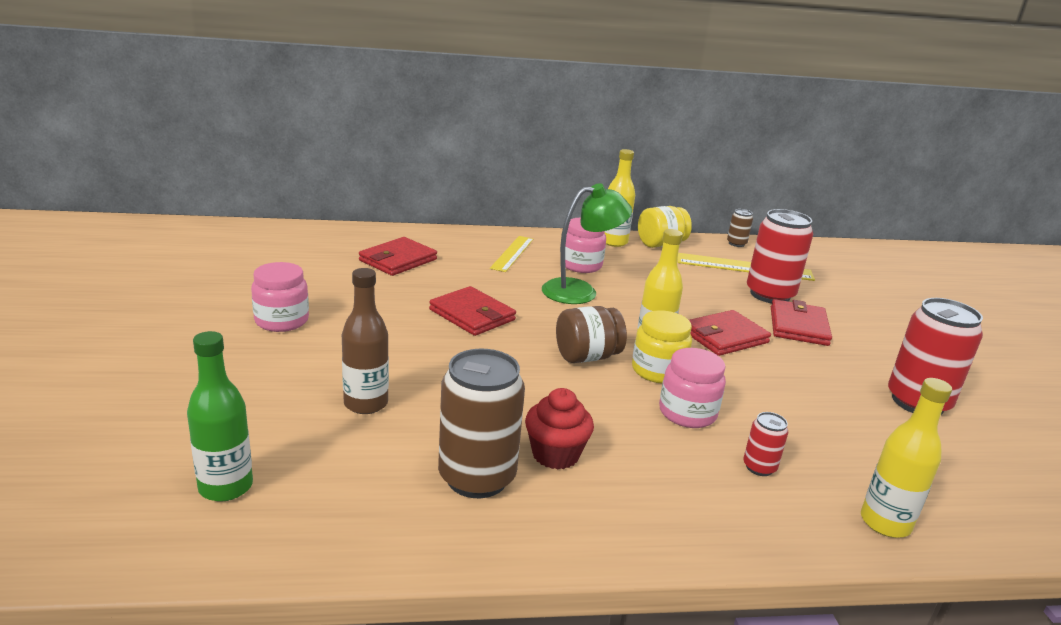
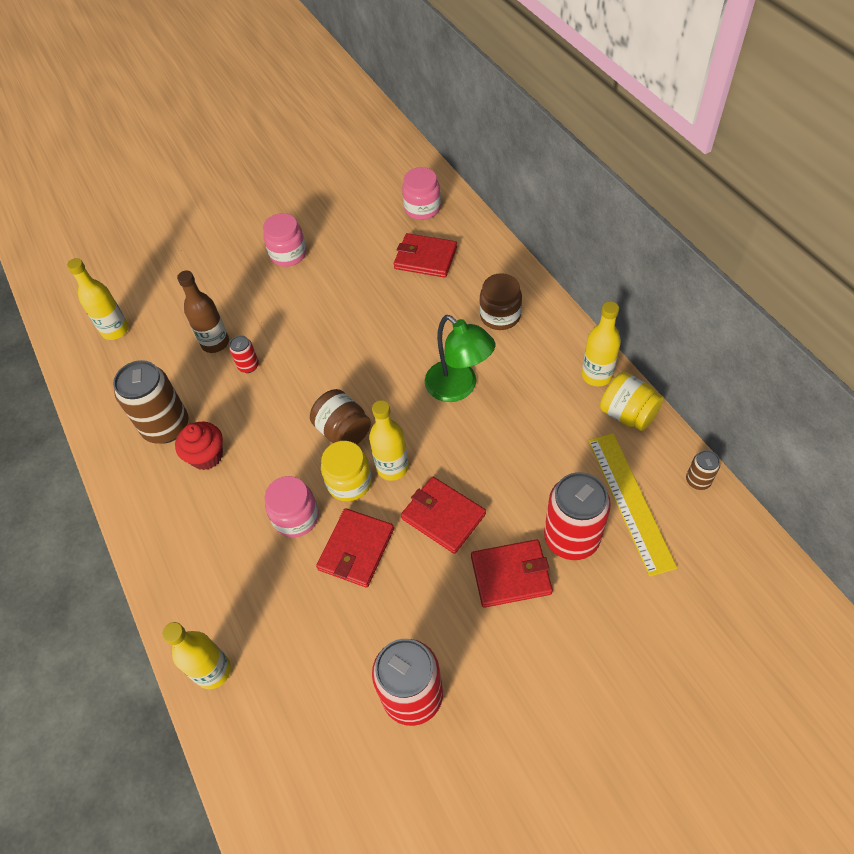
camera: 75 degrees right, 30 degrees up
green bottle [187,331,253,502] -> yellow bottle [67,258,129,340]
red wallet [429,286,516,336] -> red wallet moved to [316,508,394,588]
yellow ruler [490,236,534,272] -> brown jar [480,273,522,330]
pink jar [565,217,606,273] -> pink jar moved to [402,167,441,220]
red can [743,412,789,476] -> red can moved to [229,335,259,373]

